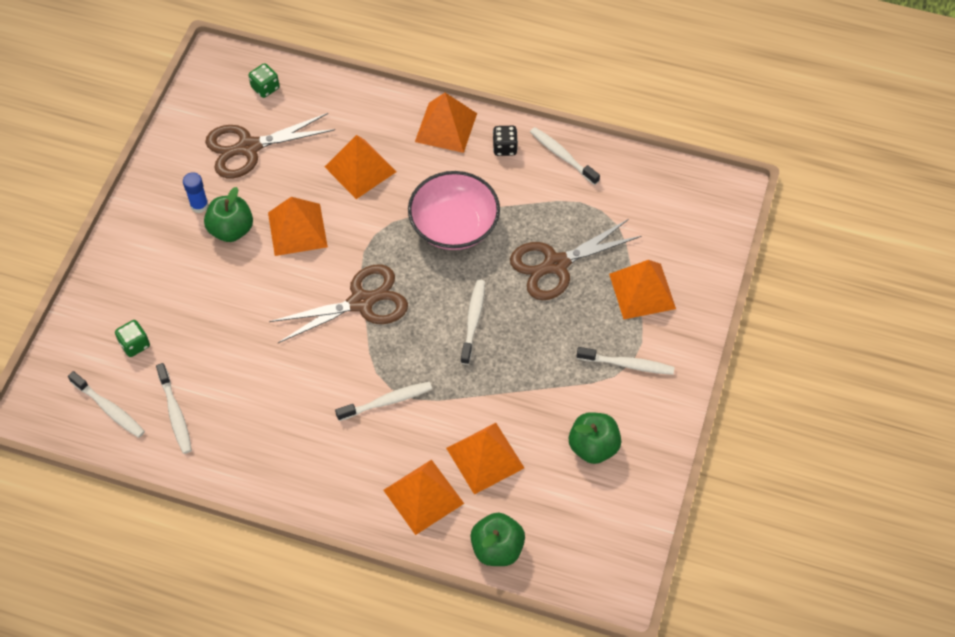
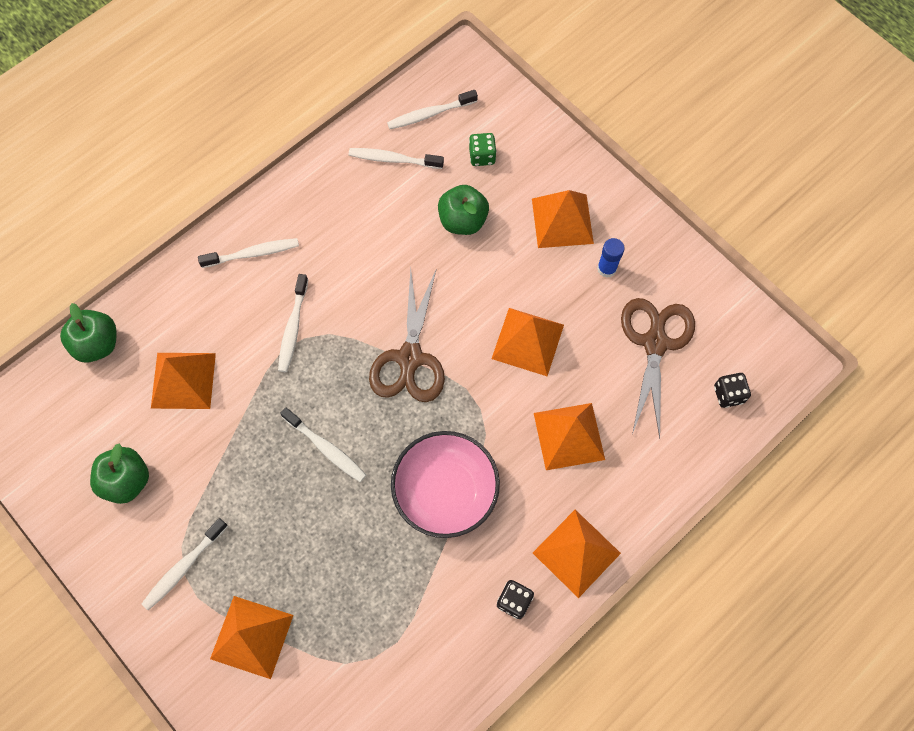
camera: 120 degrees right, 10 degrees up
green apple [204,187,253,242] -> green apple moved to [438,185,489,235]
green dice [248,63,280,98] -> black dice [714,373,751,408]
orange pyramid [383,459,464,535] -> orange pyramid moved to [532,190,594,248]
brown scissors [510,219,641,300] -> none
white toothbrush [530,127,600,185] -> white toothbrush moved to [198,238,299,268]

